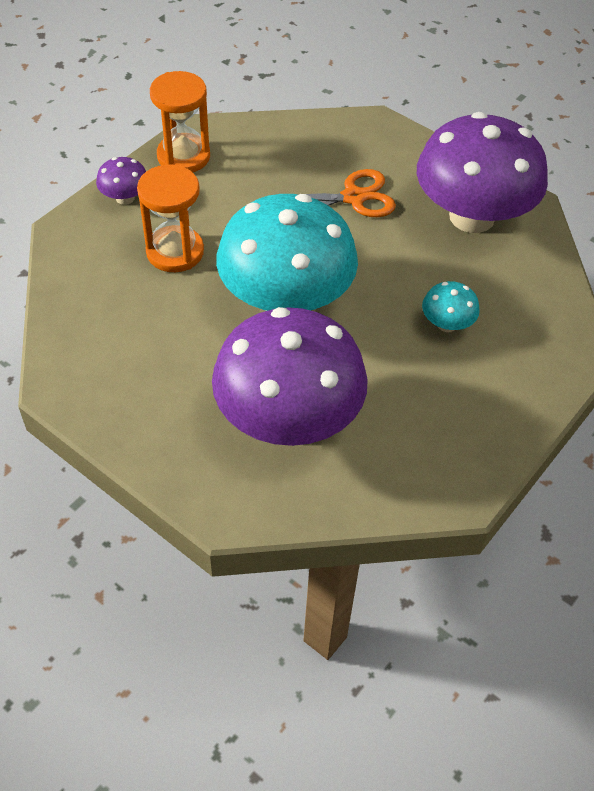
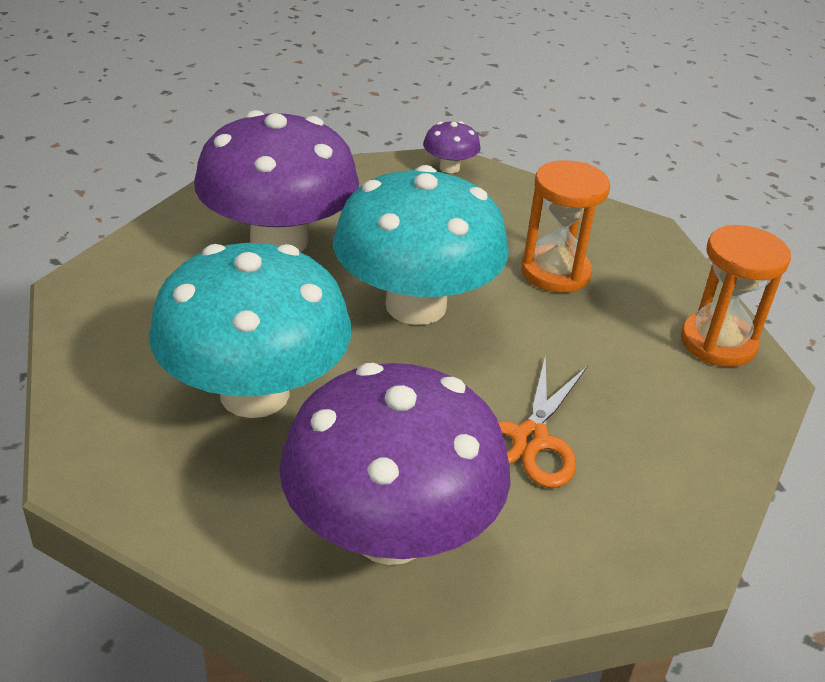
camera: 125 degrees right, 15 degrees down
purple mushroom [96,157,146,205] -> purple mushroom moved to [423,121,481,173]
turquoise mushroom [422,281,480,332] -> turquoise mushroom [149,243,351,418], size x2.43

